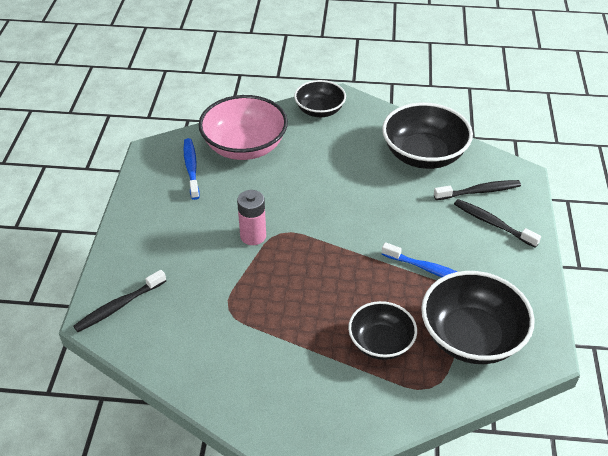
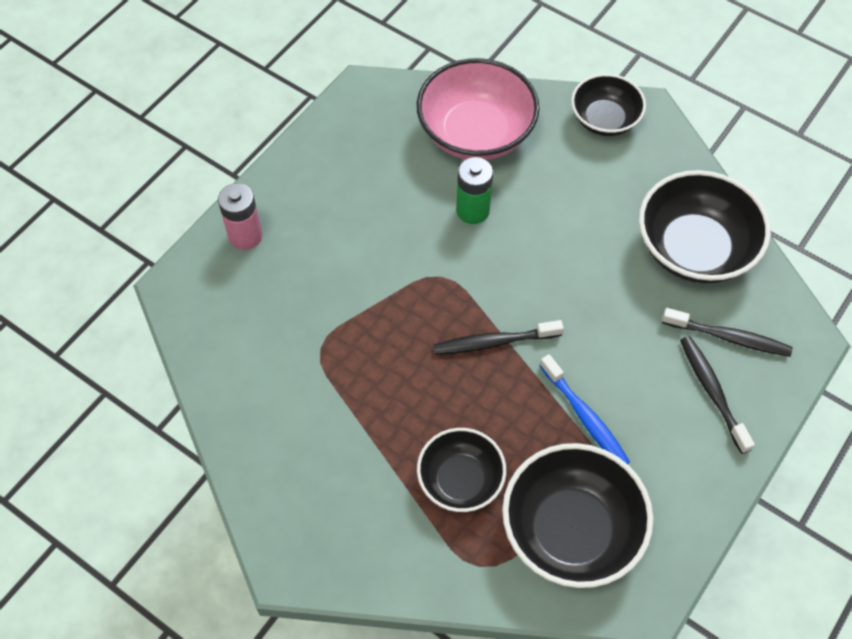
camera: 30 degrees right, 15 degrees up
black toothbrush [73,270,166,332] -> black toothbrush moved to [433,320,564,355]
blue toothbrush [184,138,200,200] -> none
pink battery [237,190,266,245] -> pink battery moved to [218,183,262,250]
none -> green battery [456,157,493,224]

